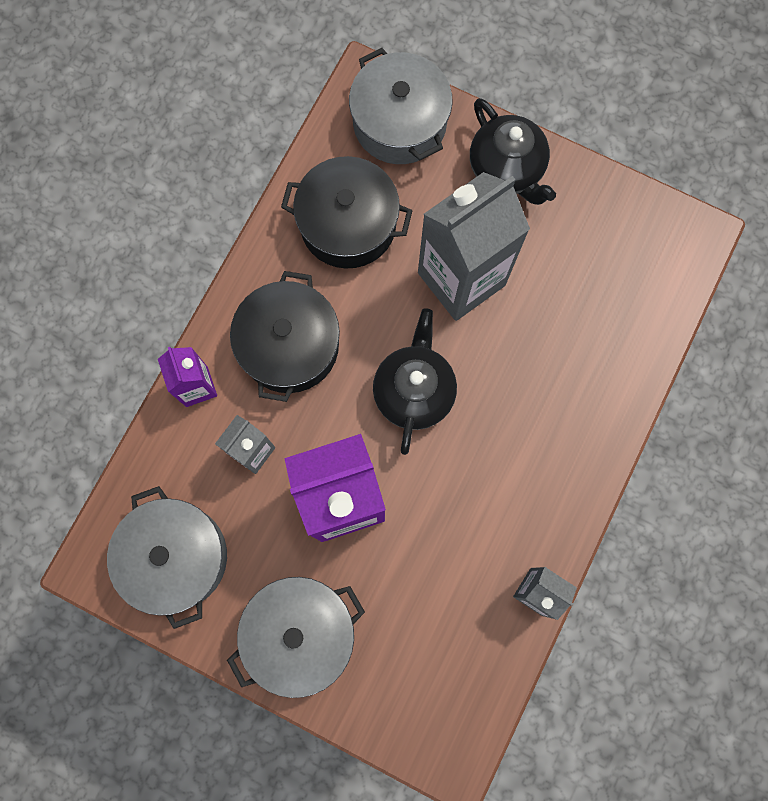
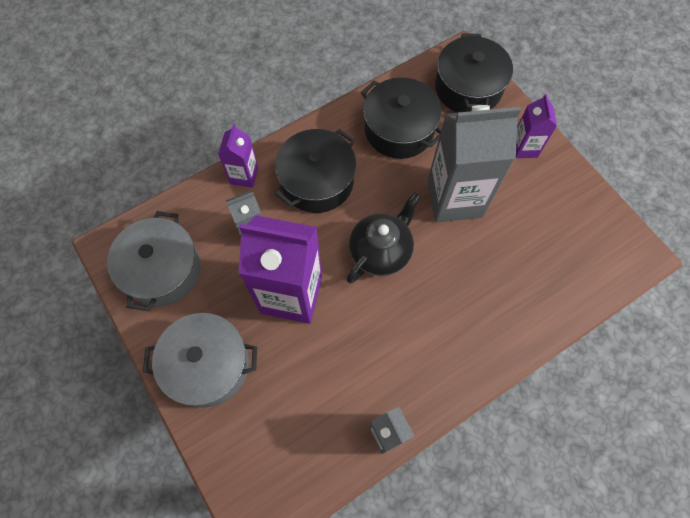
camera: 30 degrees right, 10 degrees down
grey pot [349,48,453,164] -> black pot [435,33,513,113]
black teapot [470,98,556,205] -> purple carton [516,94,557,158]

